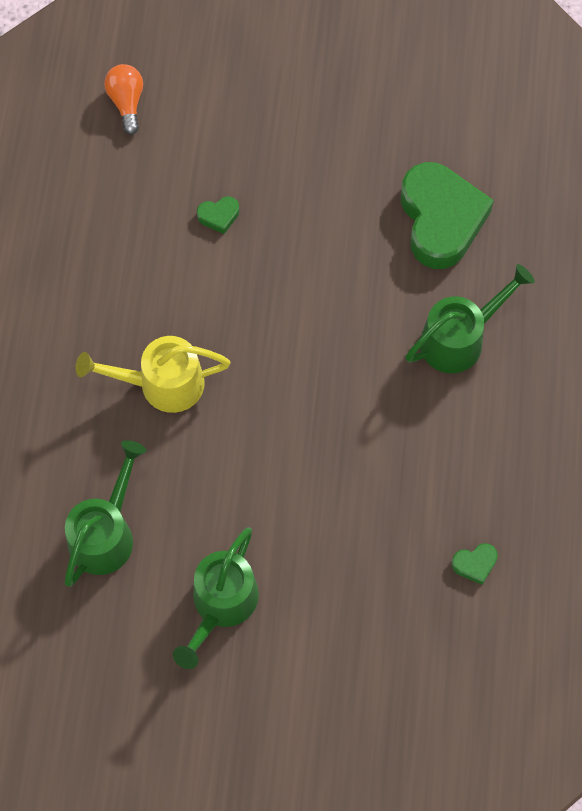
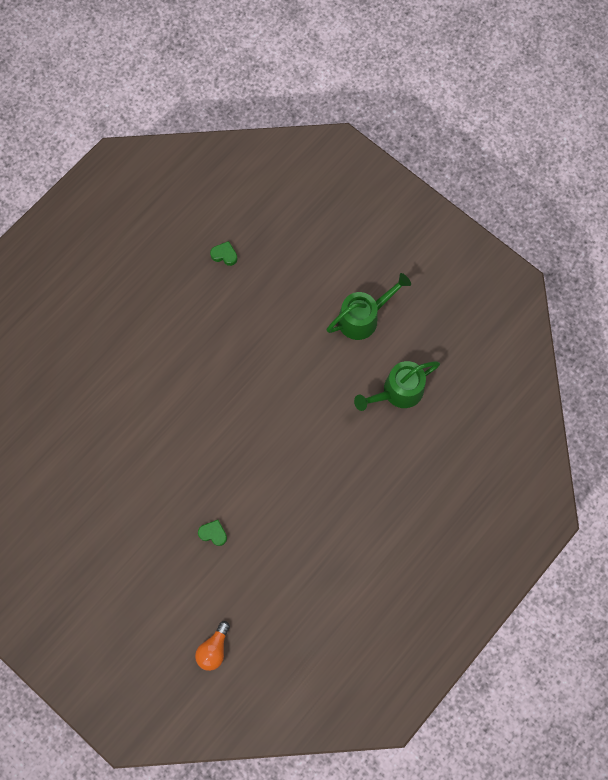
camera: 145 degrees left, 5 degrees up
yellow watering can [76,336,230,413] -> none
green heart [401,162,494,269] -> none
green watering can [405,264,535,373] -> none

